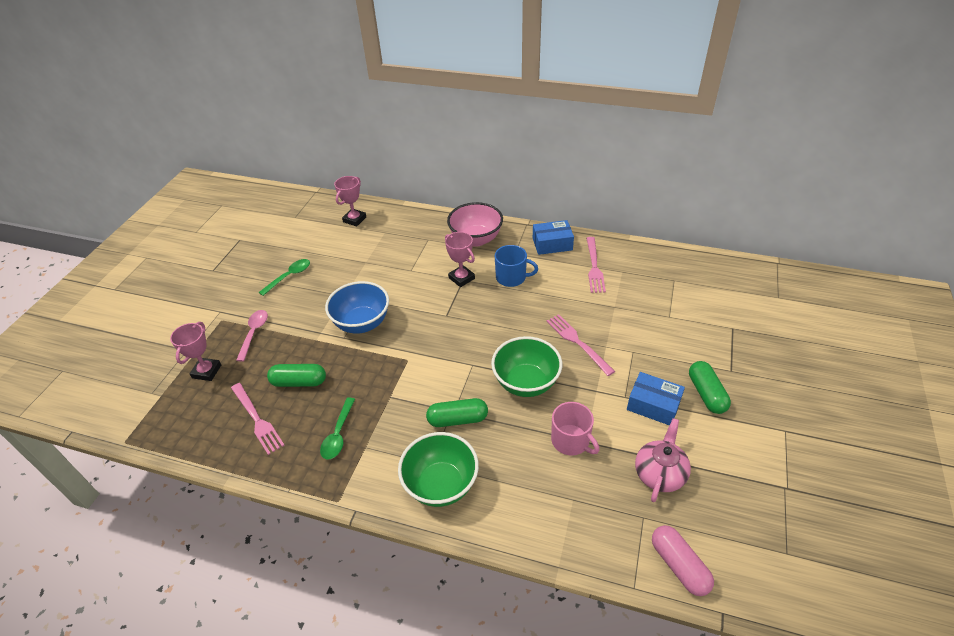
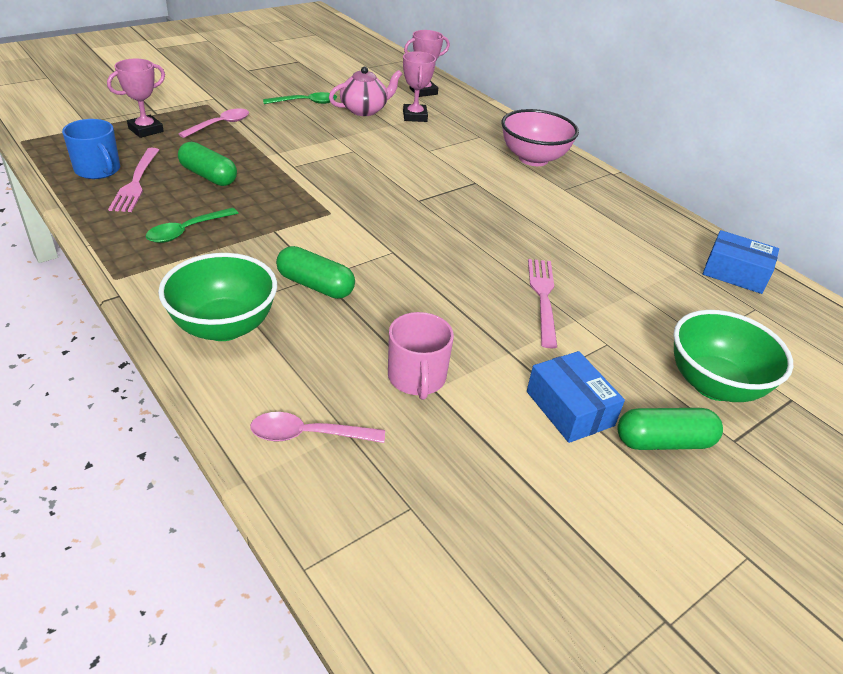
camera: 30 degrees right, 5 degrees down
blue bowl [325,281,389,333] -> none
pink trophy [445,232,475,287] -> pink trophy moved to [403,51,436,122]
green bowl [491,336,562,397] -> green bowl moved to [673,310,794,402]
blue mug [495,245,538,287] -> blue mug moved to [62,119,120,179]
blue box [533,220,574,255] -> blue box moved to [703,230,779,294]
pink fork [586,237,606,293] -> none
pink teapot [635,418,691,502] -> pink teapot moved to [329,66,402,116]
pink capsule [652,525,714,596] -> none
green capsule [689,361,731,414] -> green capsule turned 60 degrees clockwise [617,408,723,450]
none -> pink spoon [250,412,385,443]

